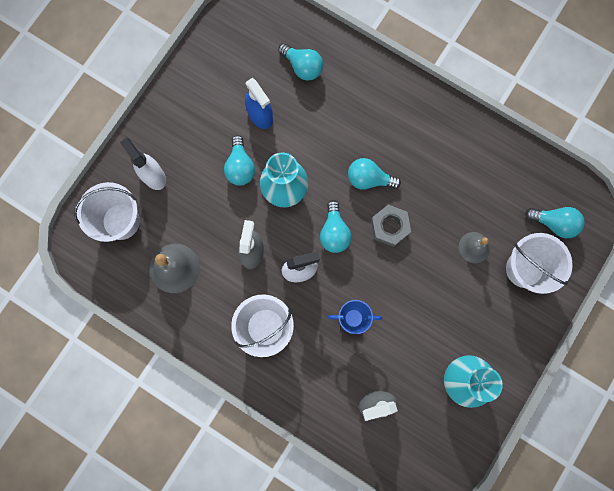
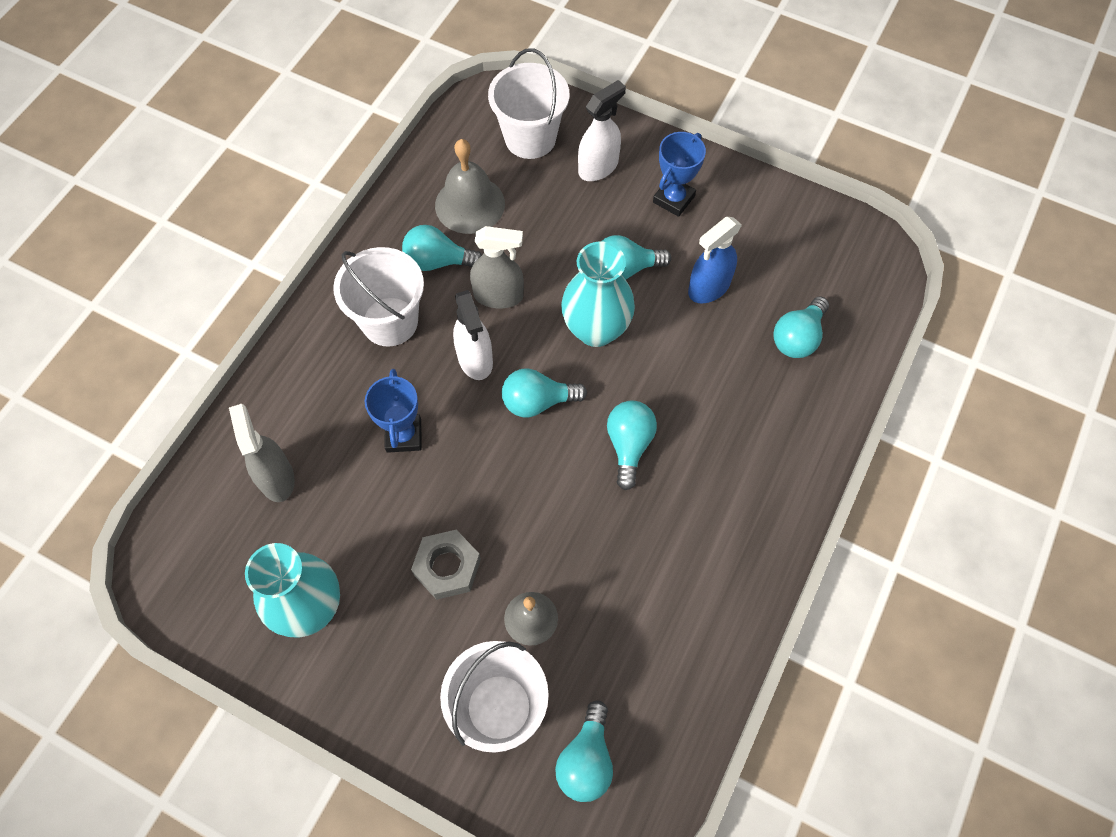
camera: 85 degrees right, 15 degrees down
grey nut [371,205,411,247] -> grey nut moved to [411,530,481,600]
none -> turquoise light bulb [402,225,482,271]
none -> blue trophy [653,132,706,217]

